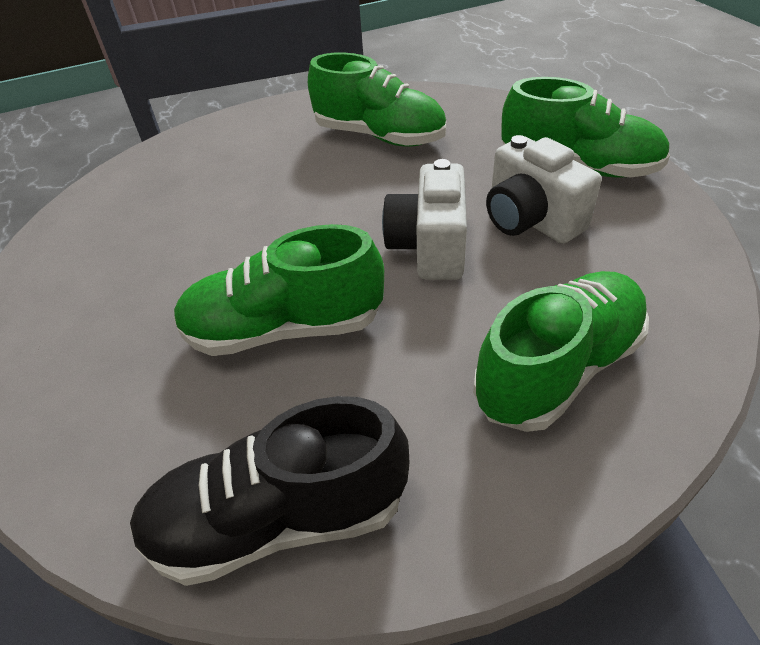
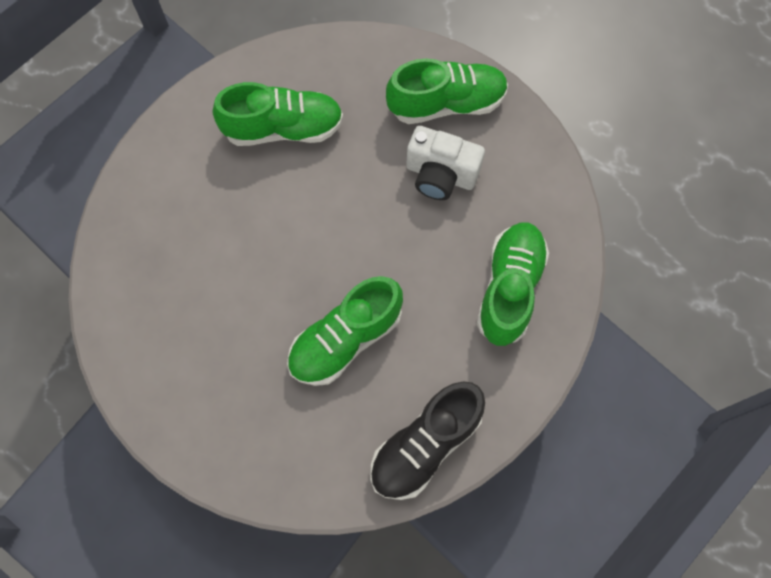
camera: 35 degrees left, 25 degrees up
white camera [382,159,467,280] -> none

